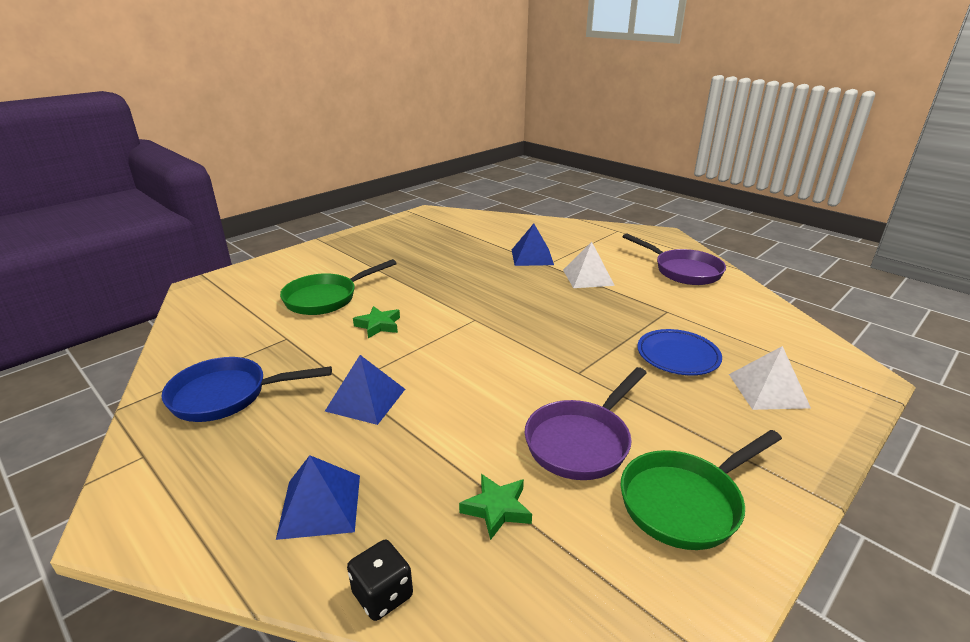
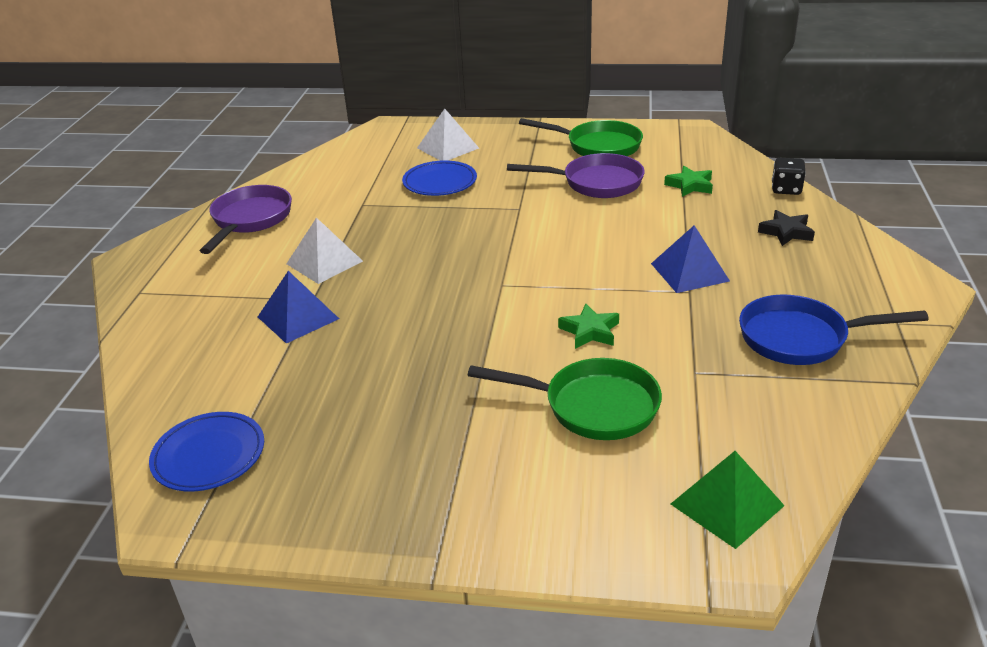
camera: 125 degrees left, 5 degrees up
blue pan [162,357,332,422] -> blue pan turned 135 degrees clockwise [739,295,929,365]
blue pyramid [276,455,360,540] -> black star [758,210,815,246]
none -> blue plate [149,412,264,491]
none -> green pyramid [671,451,785,549]

